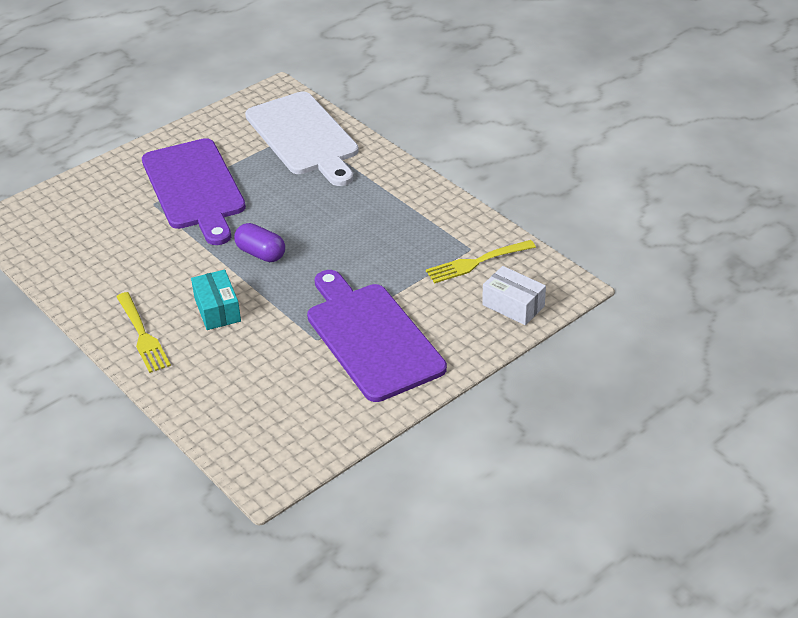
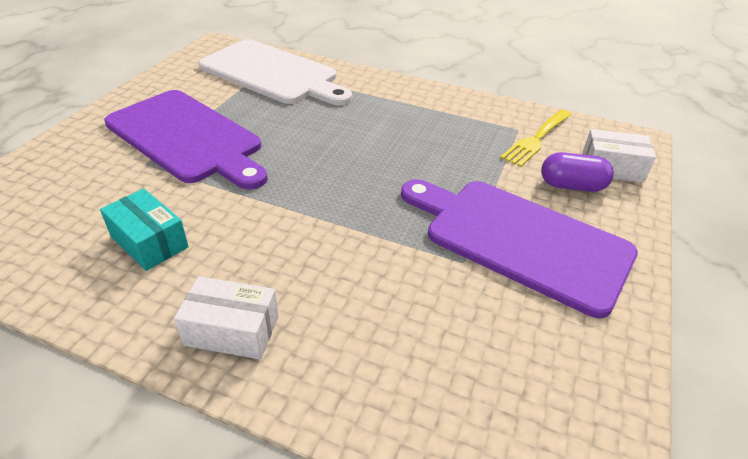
camera: 30 degrees left, 0 degrees up
yellow fork [116,292,171,373] -> white box [174,276,279,360]
turquoise box [191,270,241,330] -> turquoise box moved to [100,189,189,271]
purple capsule [234,223,285,262] -> purple capsule moved to [541,152,614,192]

